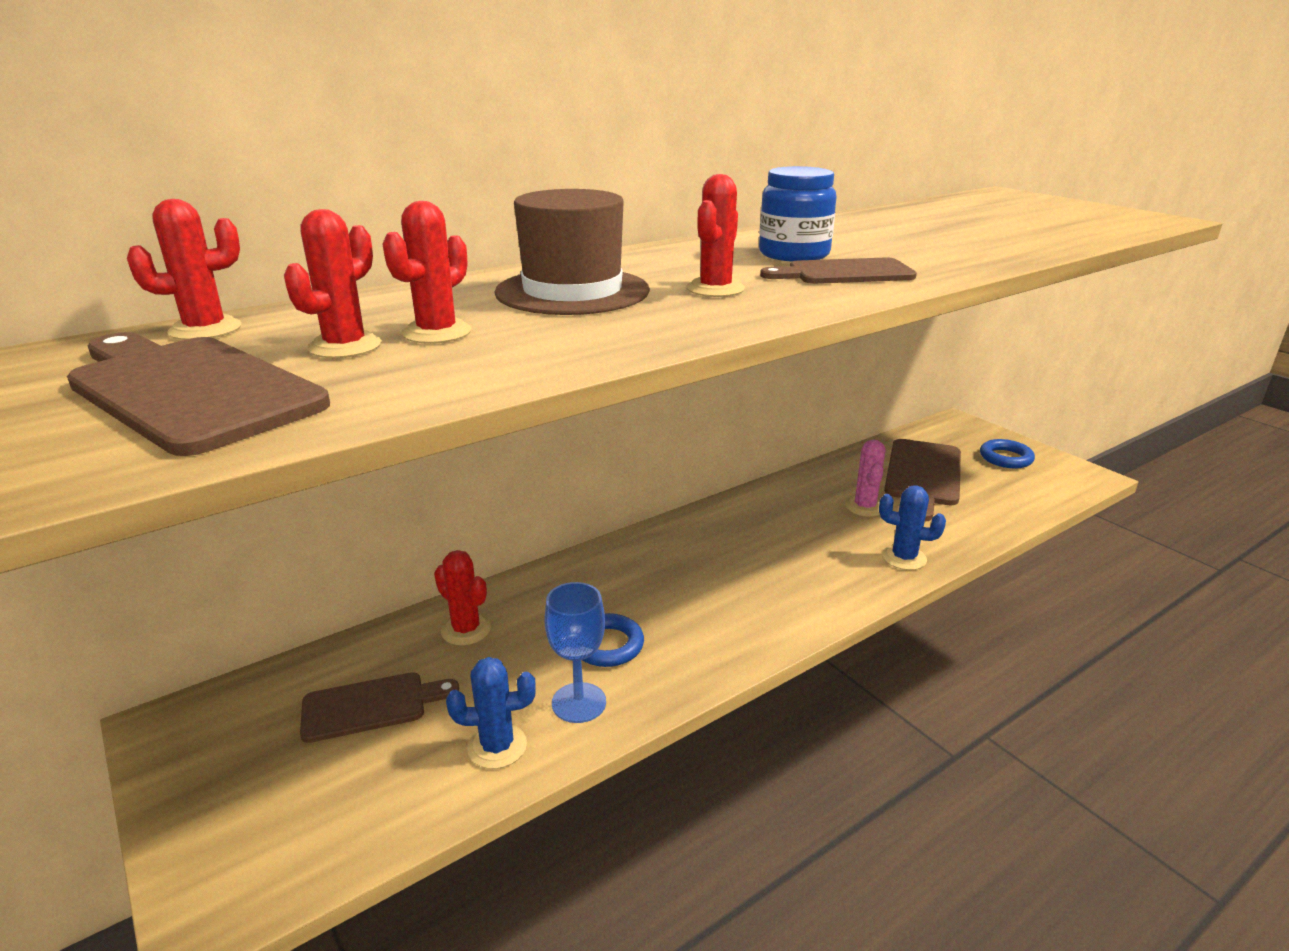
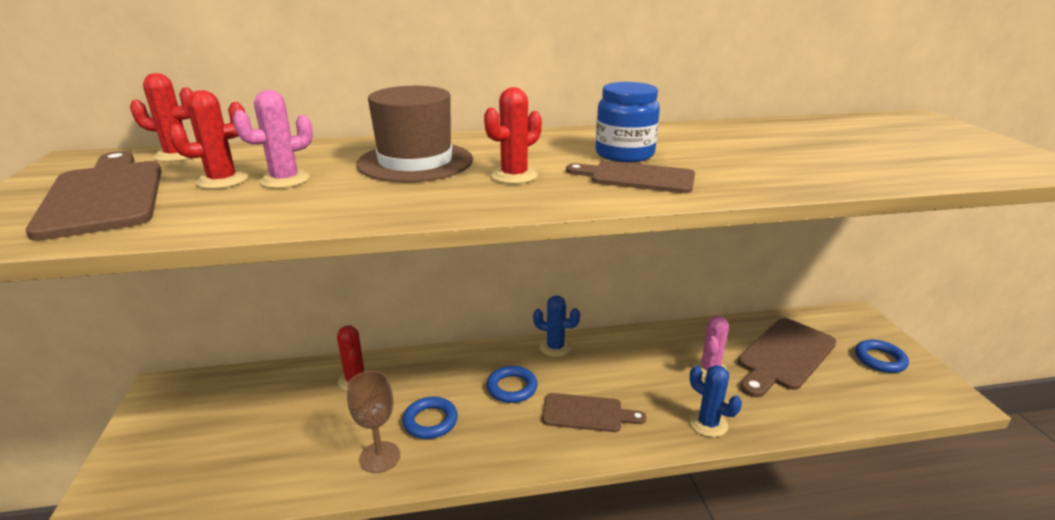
camera: 25 degrees right, 0 degrees up
brown cutting board [300,672,459,743] -> brown cutting board moved to [542,393,646,432]
red cactus [382,201,471,344] -> pink cactus [232,90,313,188]
blue cactus [446,657,536,769] -> blue cactus moved to [533,296,580,357]
blue goblet [544,582,606,723] -> brown goblet [347,371,400,473]
none -> blue ring [487,366,538,403]

